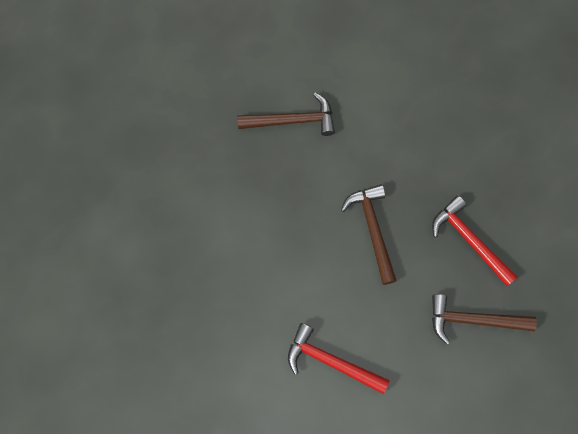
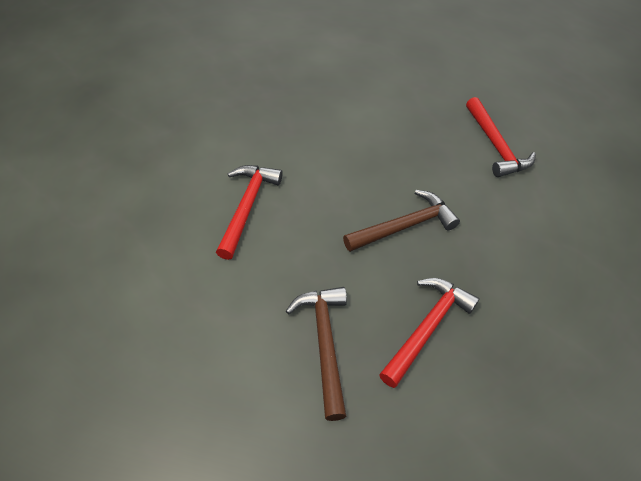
camera: 75 degrees right, 20 degrees down
brown hammer [237,93,335,136] -> red hammer [466,97,536,177]

